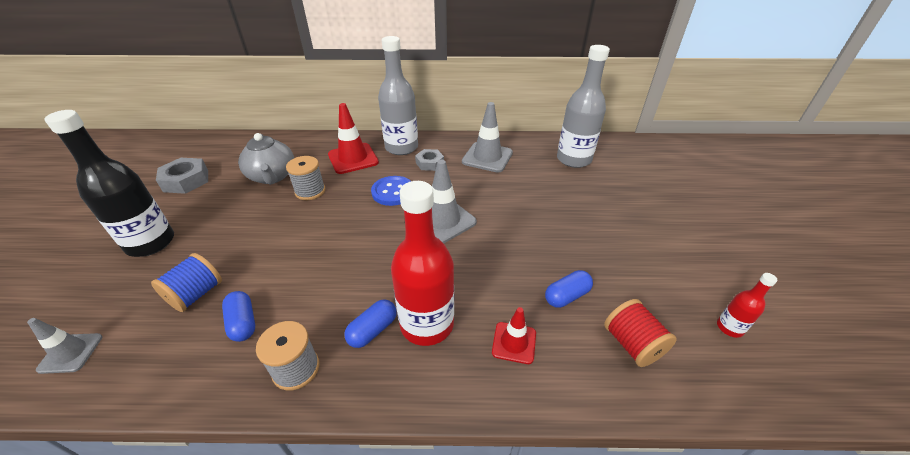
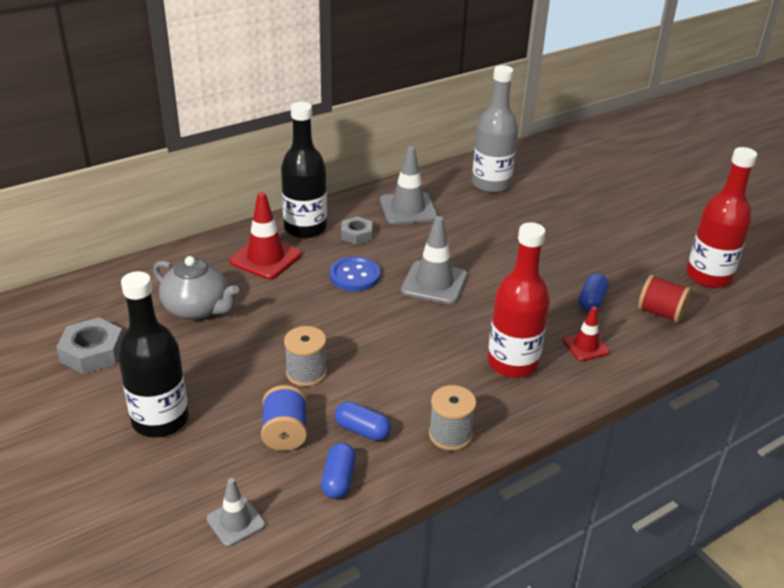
camera: 35 degrees left, 5 degrees down
grey spool [286,156,325,200] -> grey spool moved to [284,326,327,387]
blue capsule [344,299,397,348] -> blue capsule moved to [321,443,356,499]
grey bottle [378,36,418,155] -> black bottle [281,102,327,238]
red bottle [717,273,777,338] -> red bottle [687,147,757,288], size x2.19

